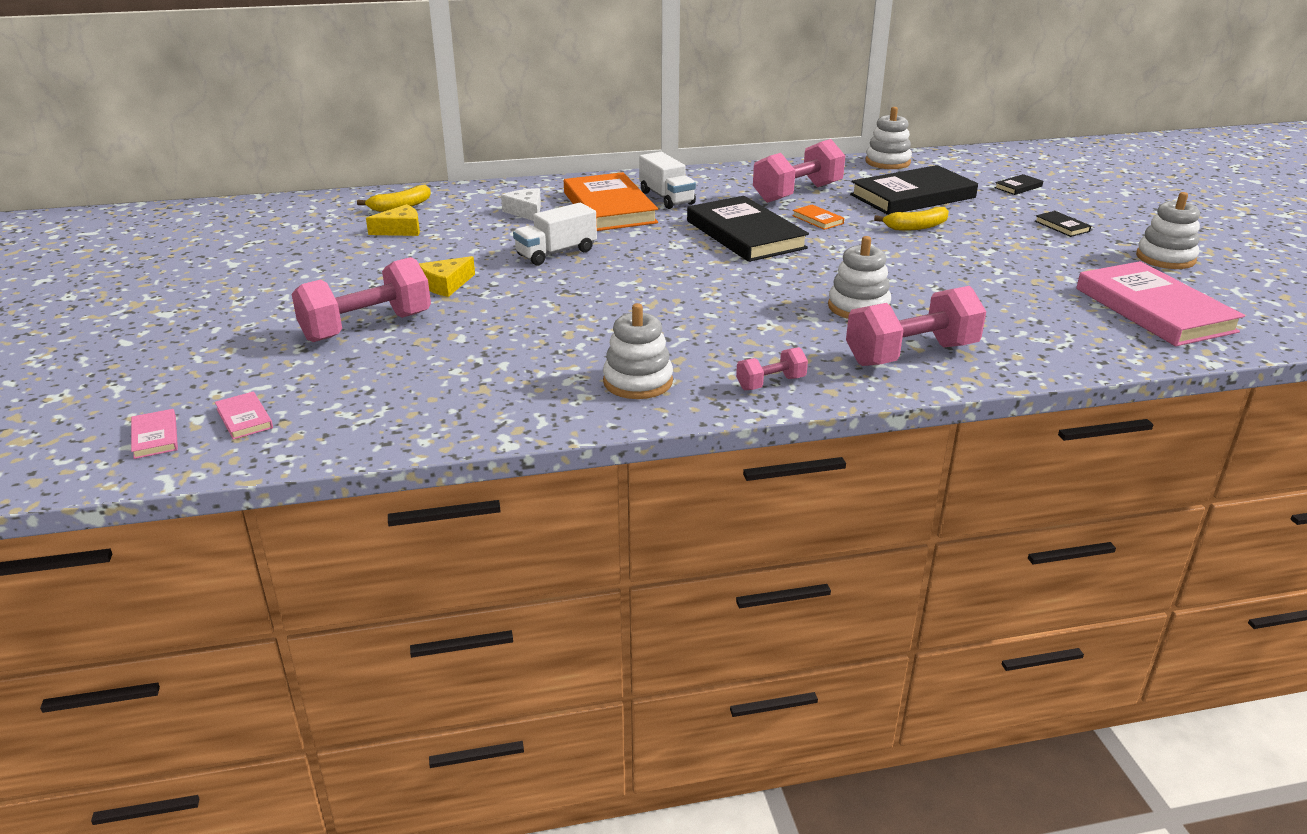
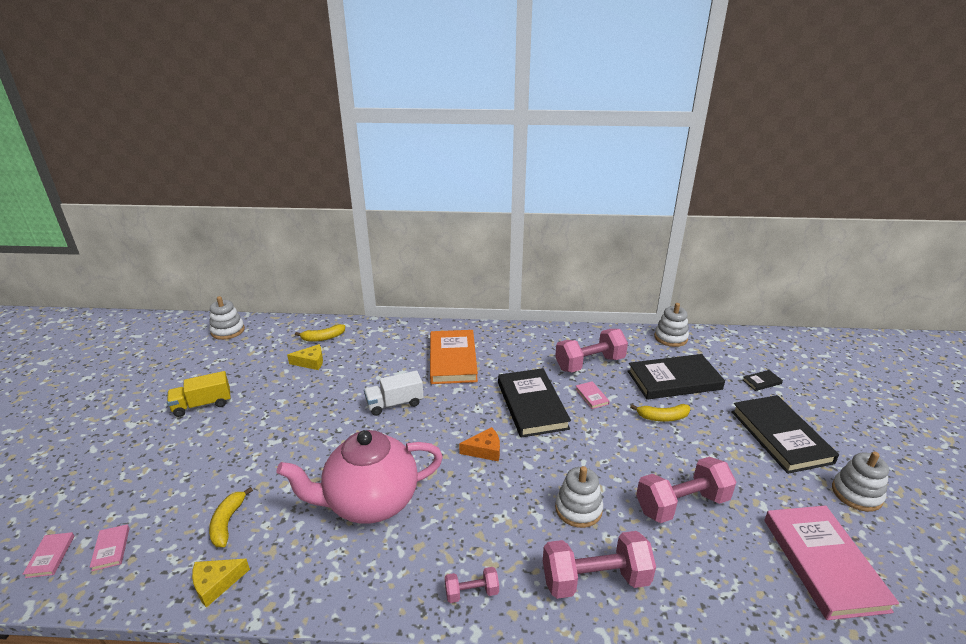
camera: 15 degrees right, 0 degrees up
pink dumbbell [292,257,431,342] -> pink dumbbell moved to [636,457,736,523]
yellow cheese [419,256,475,297] -> yellow cheese moved to [192,558,250,607]
white cheese [501,188,541,221] -> none
white stacking toy [603,303,673,399] -> white stacking toy moved to [209,296,245,340]
white truck [639,152,696,209] -> none
orange book [792,205,844,230] -> pink book [575,381,610,409]
black book [1035,211,1091,237] -> black book [731,395,839,474], size x2.47
none -> yellow truck [167,371,231,417]
none -> yellow banana [209,487,253,547]
none -> pink teapot [276,430,443,524]
none -> orange cheese [459,427,500,461]

